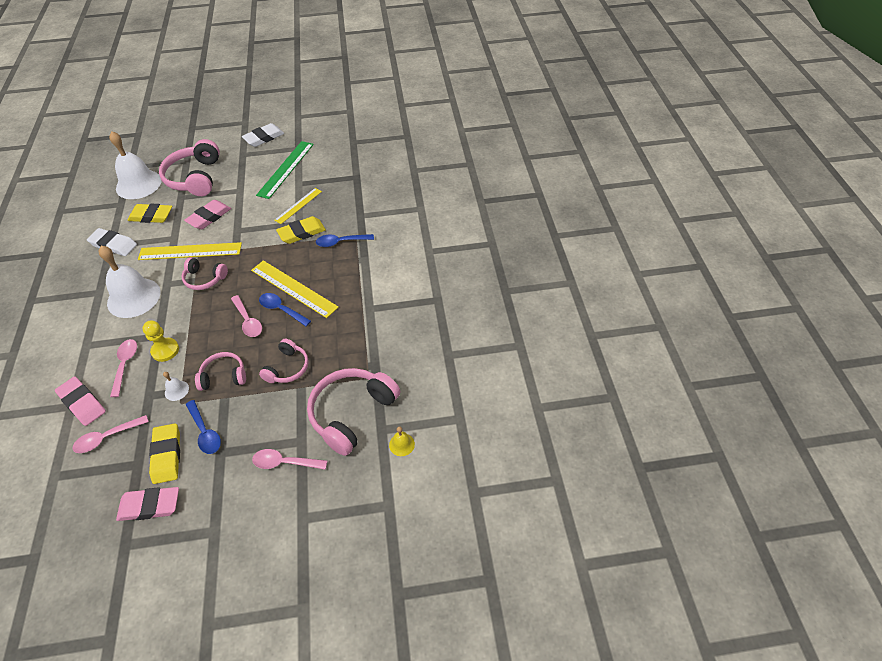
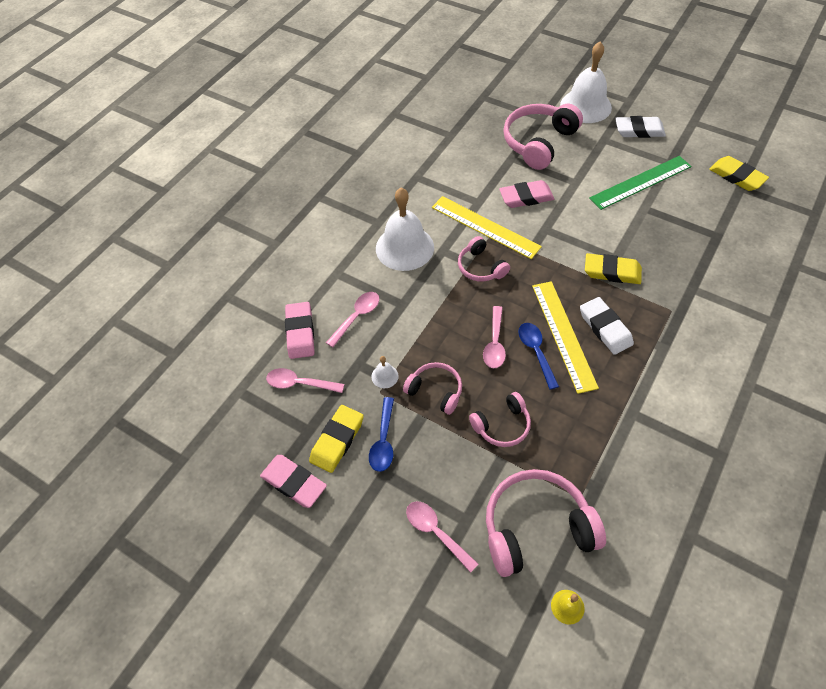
camera: 40 degrees right, 5 degrees up
white eraser [87,228,137,256] -> white eraser moved to [580,297,634,355]
white bell [109,131,162,199] -> white bell moved to [560,42,612,123]
yellow eraser [127,204,172,223] -> yellow eraser moved to [709,156,769,191]
yellow pawn [142,321,179,362] -> none
yellow ruler [274,188,322,224] -> none
blue spoon [316,234,374,247] -> none

